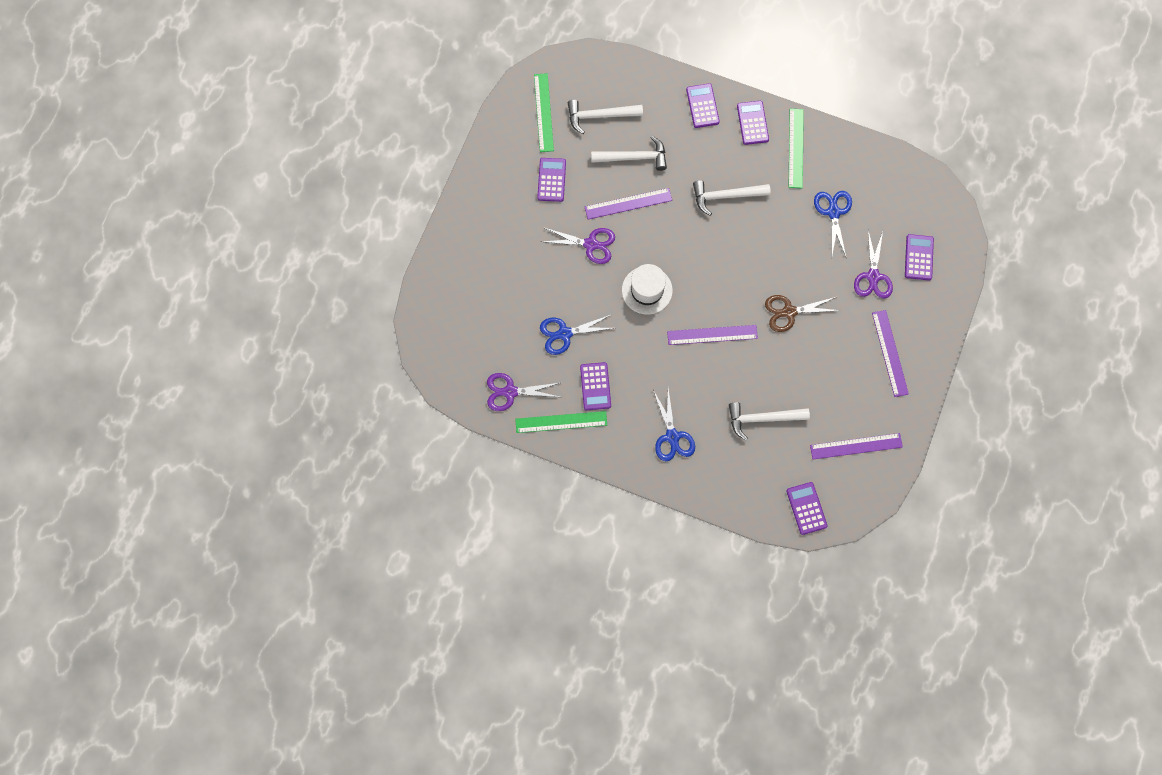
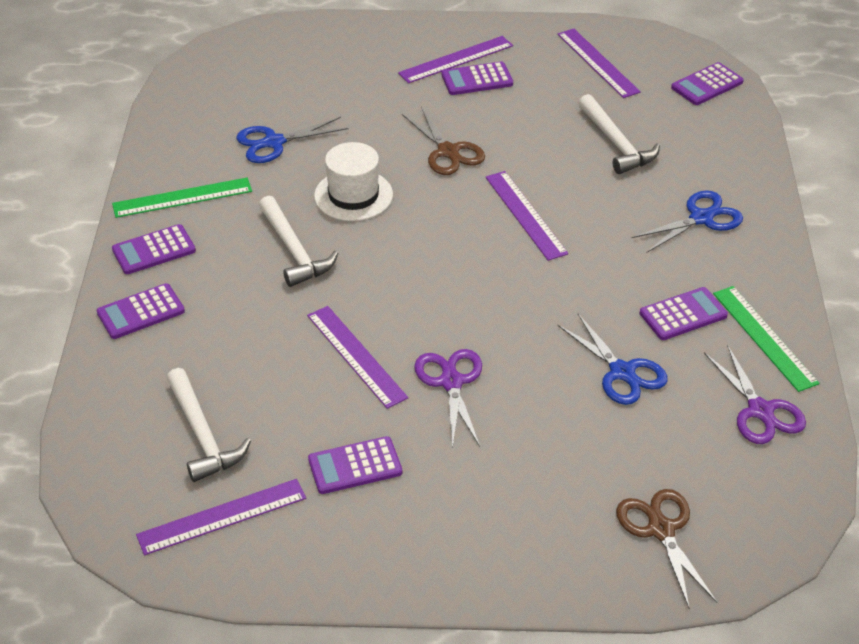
camera: 110 degrees left, 30 degrees down
green ruler [534,73,554,152] -> purple ruler [136,479,306,555]
white hammer [591,136,667,171] -> none
white hat [622,264,673,315] -> white hat moved to [314,142,393,221]
purple scissors [854,230,893,298] -> none
purple calculator [905,234,934,280] -> purple calculator moved to [441,61,513,95]
none -> brown scissors [616,489,717,609]

